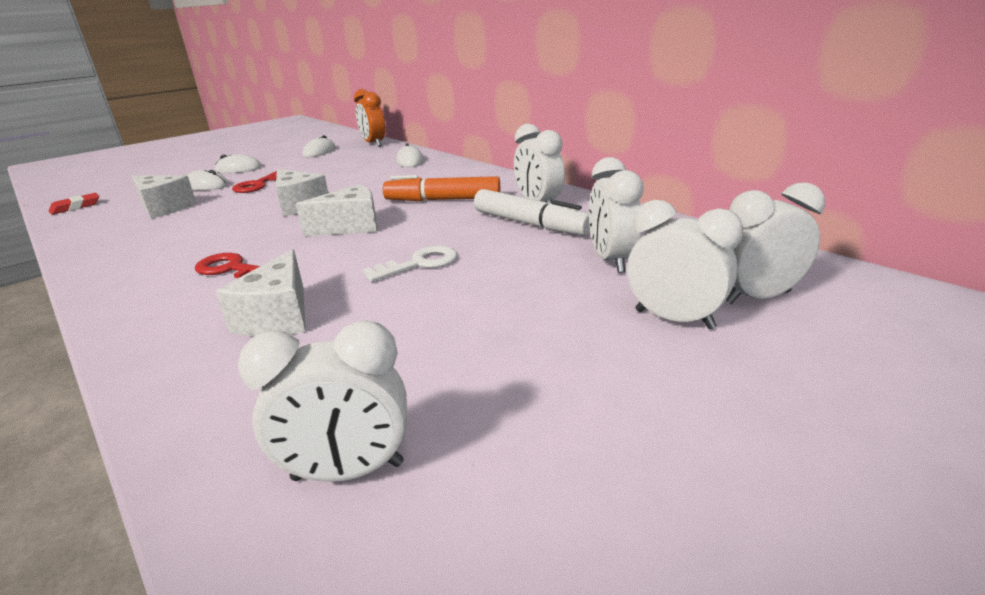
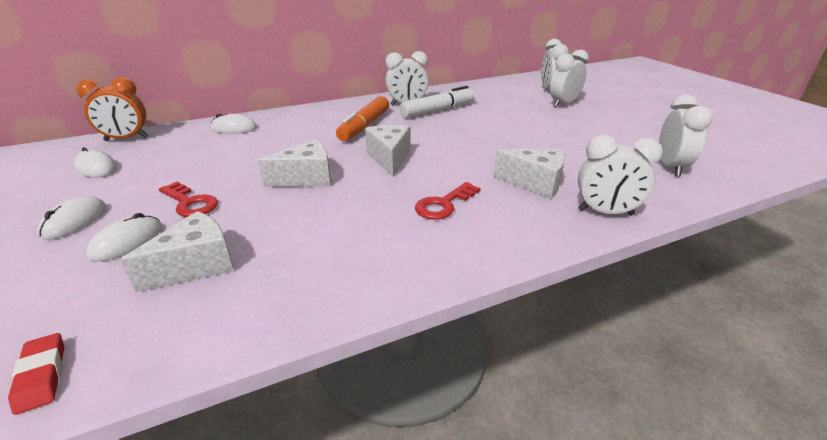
camera: 75 degrees left, 5 degrees up
white key [362,245,458,282] -> none
white clock [589,157,644,273] -> white clock moved to [578,135,663,216]

